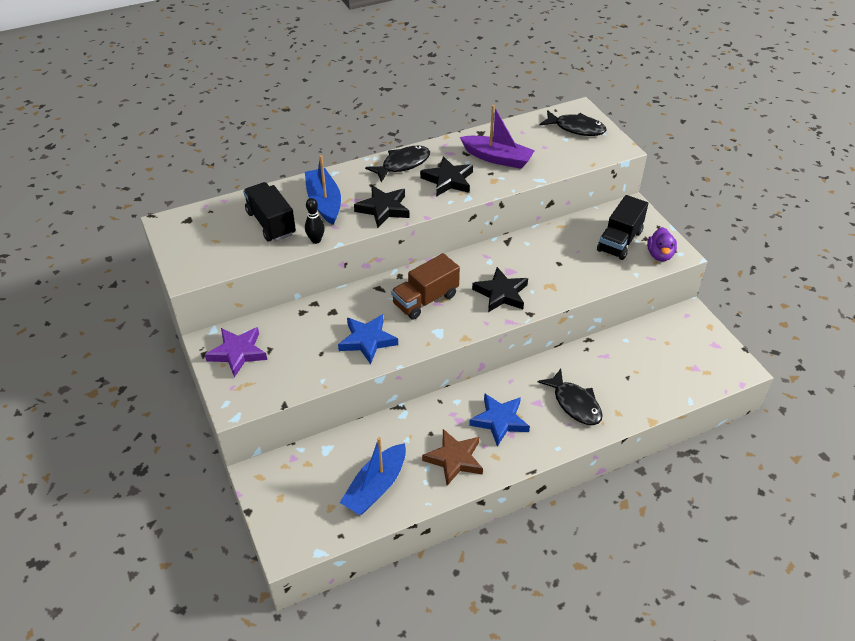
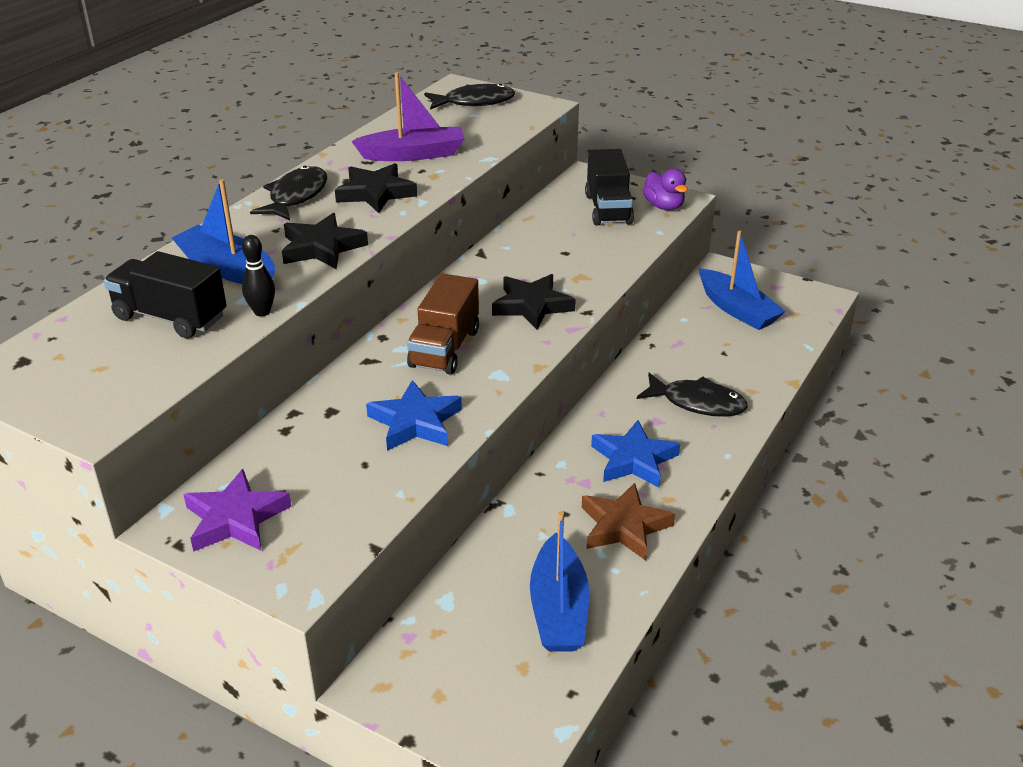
camera: 35 degrees left, 10 degrees down
none -> blue boat [699,230,786,330]

